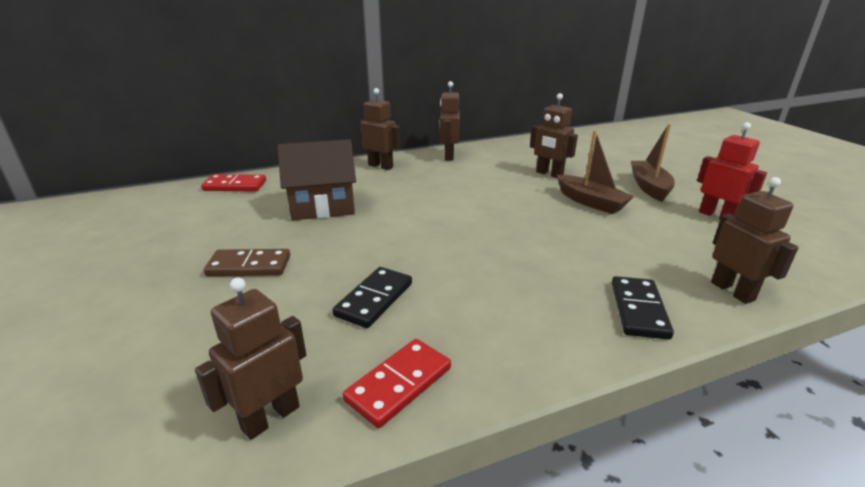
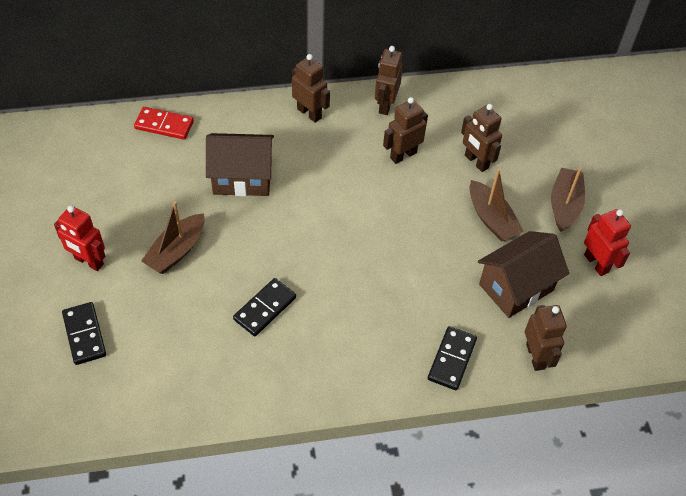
camera: 10 degrees right, 25 degrees up
brown robot [195,277,306,440] -> brown robot moved to [383,97,428,164]
brown domino [204,249,290,276] -> brown boat [141,201,204,274]
red domino [343,339,451,428] -> none
none -> red robot [54,206,106,271]
none -> black domino [62,302,106,365]
none -> brown house [478,231,569,318]

